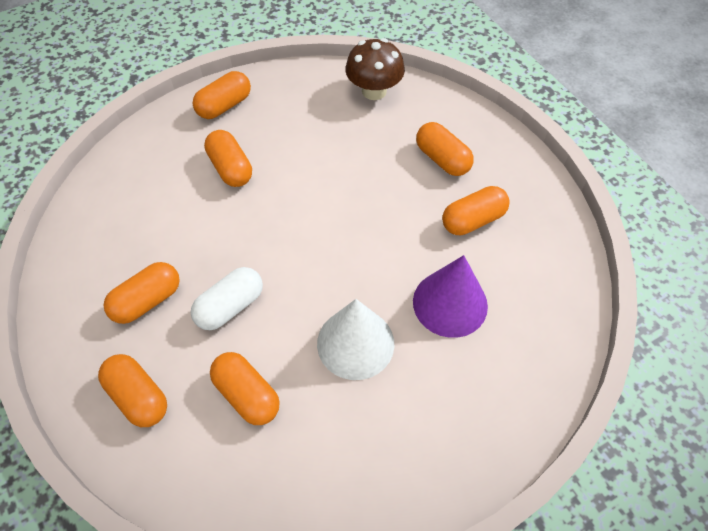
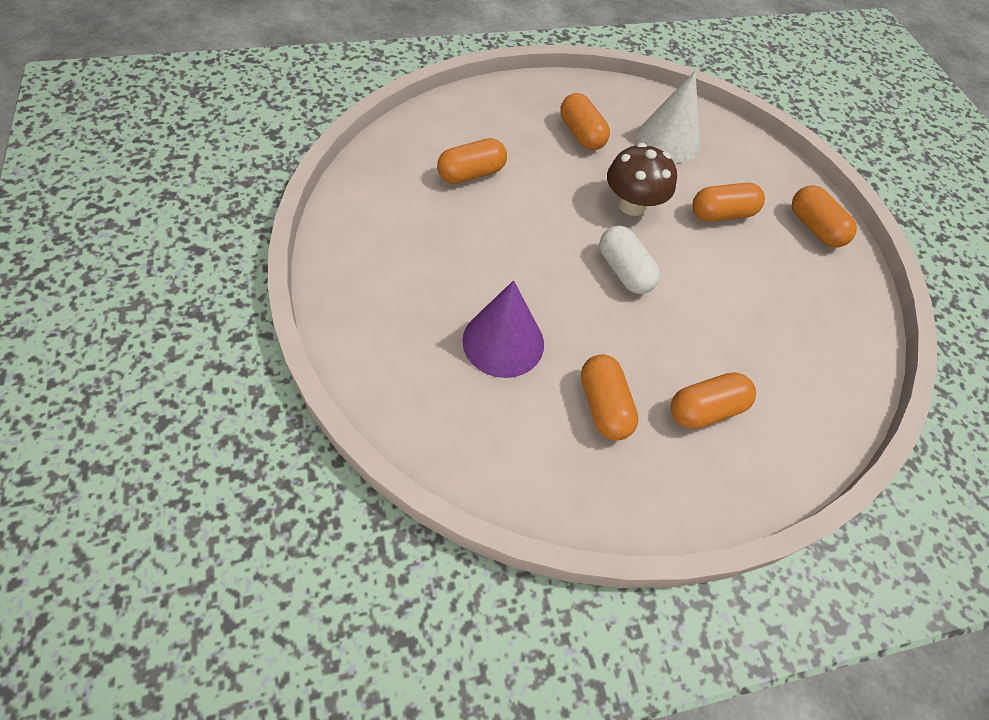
camera: 100 degrees right, 0 degrees up
orange capsule [98,354,167,427] -> none
white capsule [190,267,263,330] -> white capsule moved to [599,226,660,294]
white cone [317,299,394,380] -> white cone moved to [637,71,700,163]
brown mushroom [345,38,405,100] -> brown mushroom moved to [607,143,677,216]

